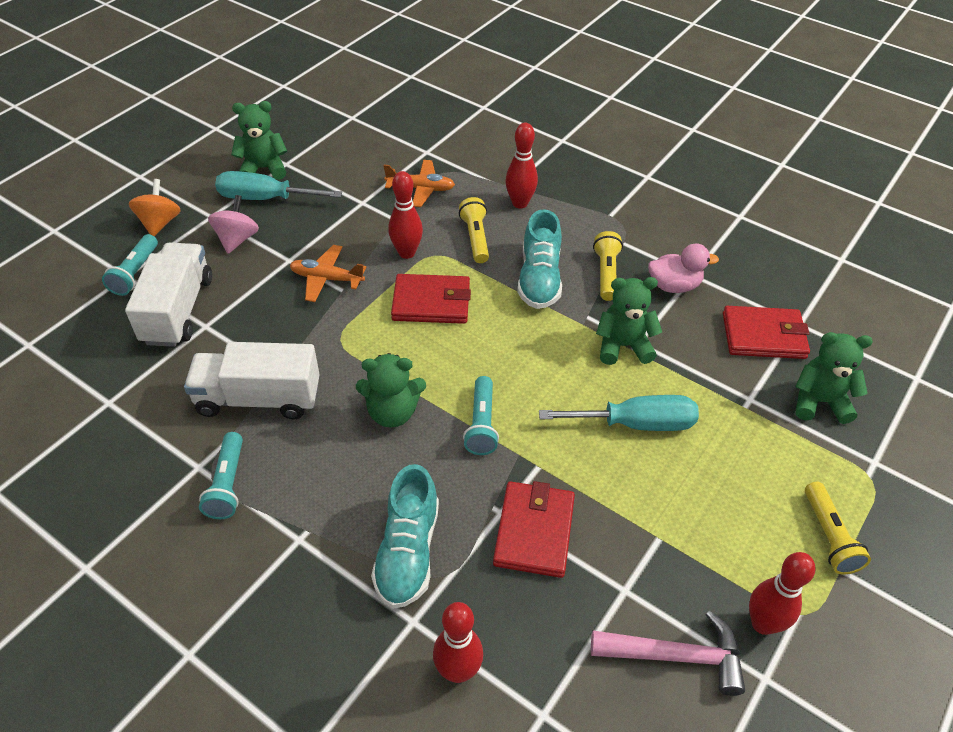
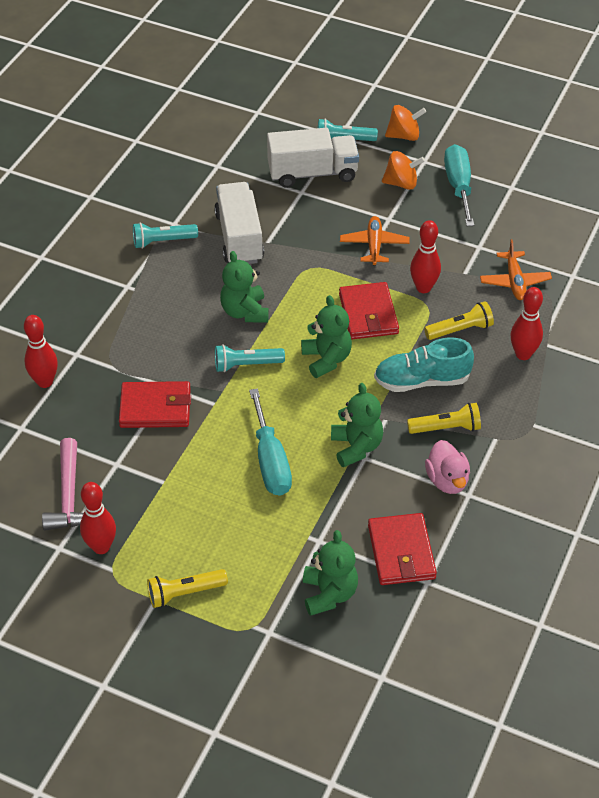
camera: 80 degrees right, 0 degrees up
pink spinning top [208,195,259,254] -> orange spinning top [382,151,425,190]
green teddy bear [231,101,287,180] -> green teddy bear moved to [301,295,352,378]
turquoise shoe [371,464,439,609] -> none

